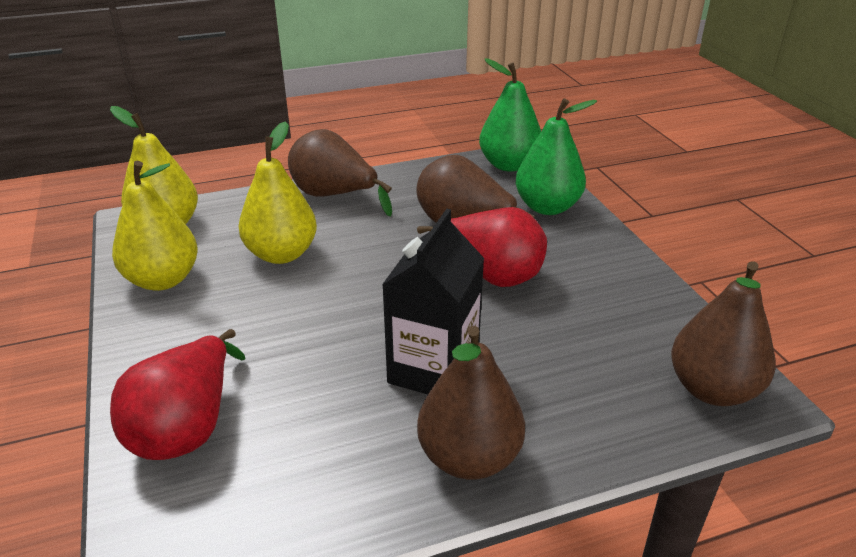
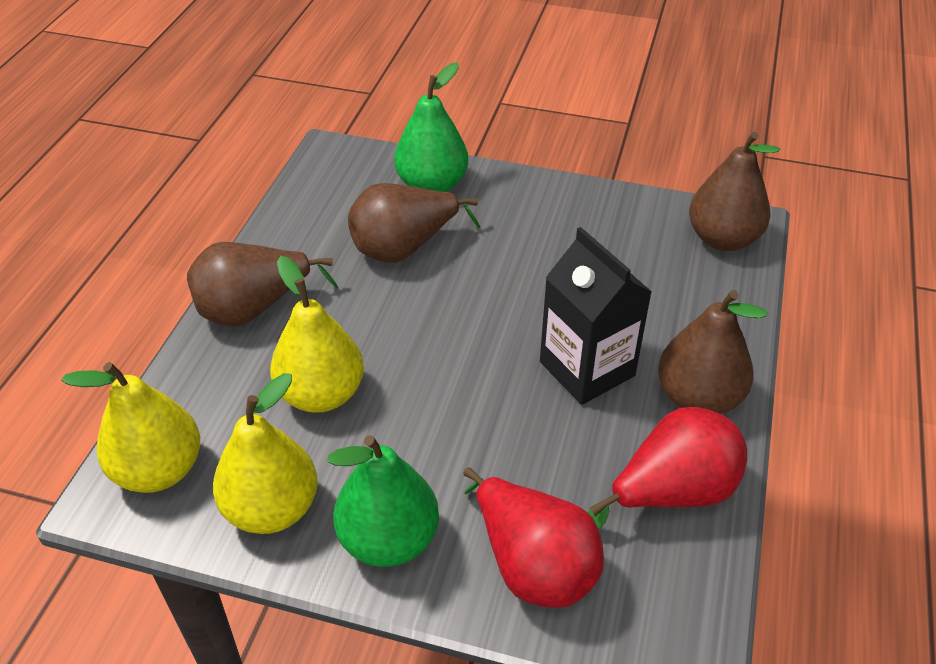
camera: 55 degrees left, 10 degrees up
red pear [417,207,547,287] -> red pear moved to [587,407,747,530]
green pear [479,58,541,172] -> green pear moved to [328,435,439,567]

